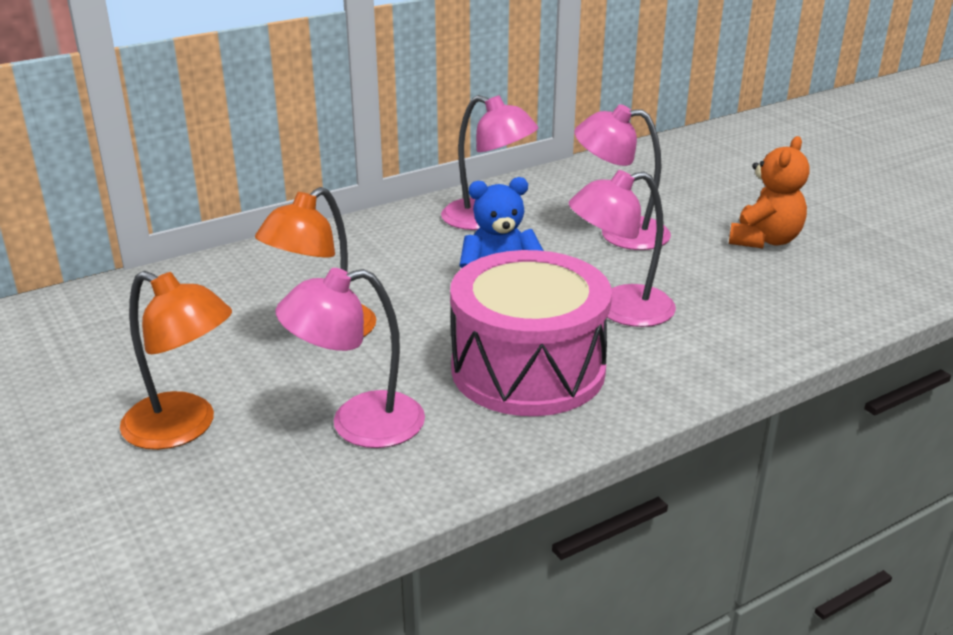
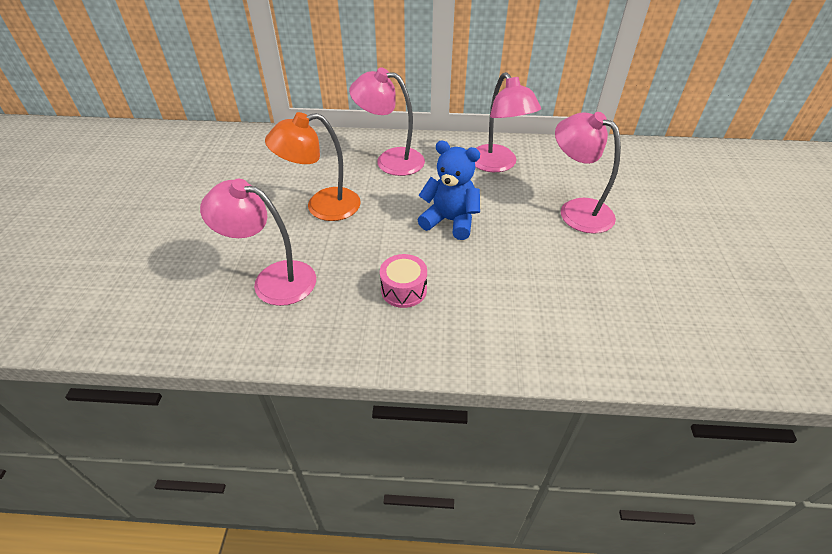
camera: 35 degrees right, 15 degrees up
orange lamp [120,271,232,450] -> none
pink drum [450,250,612,416] -> pink drum [380,254,427,308], size x0.41
pink lamp [569,170,676,327] -> pink lamp moved to [349,68,425,176]
orange teddy bear [729,136,810,249] -> none

